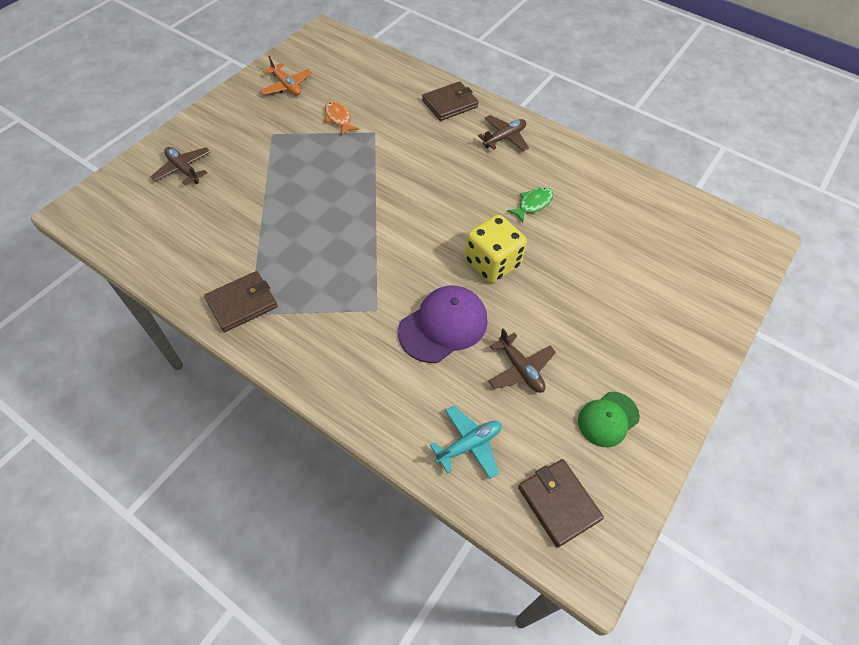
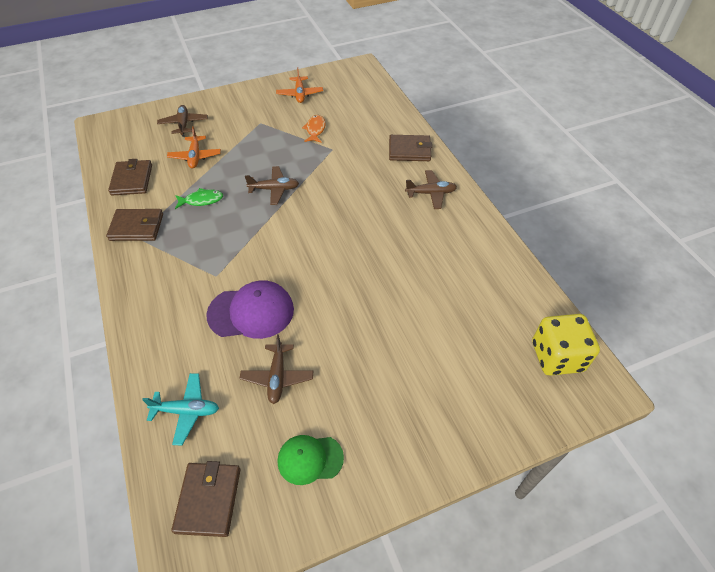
camera: 35 degrees right, 5 degrees down
yellow dice [465,215,527,283] -> yellow dice moved to [532,314,600,376]
green fish [507,187,553,223] -> green fish moved to [175,188,223,209]
none -> brown wallet [108,159,152,196]
none -> orange plane [167,126,221,168]
none -> brown plane [245,166,299,205]

